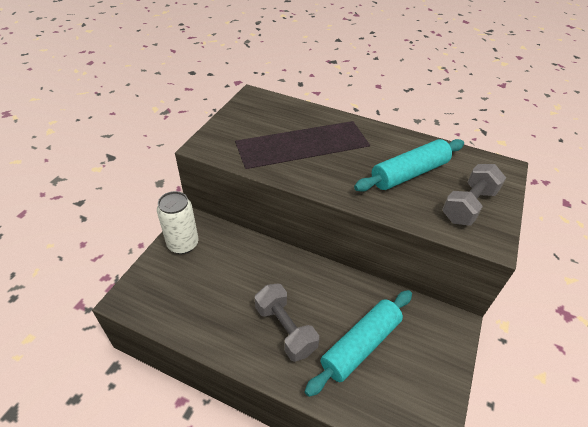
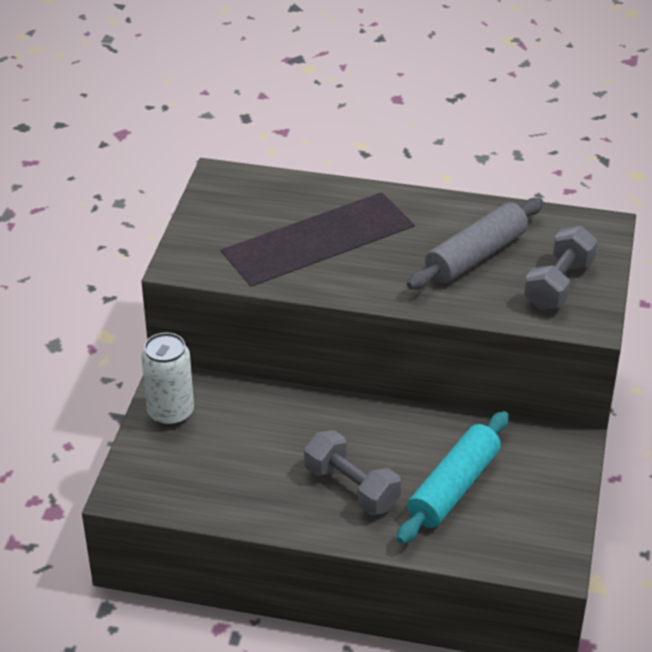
camera: 10 degrees left, 5 degrees down
turquoise rolling pin [354,139,464,192] -> grey rolling pin [407,198,544,289]

